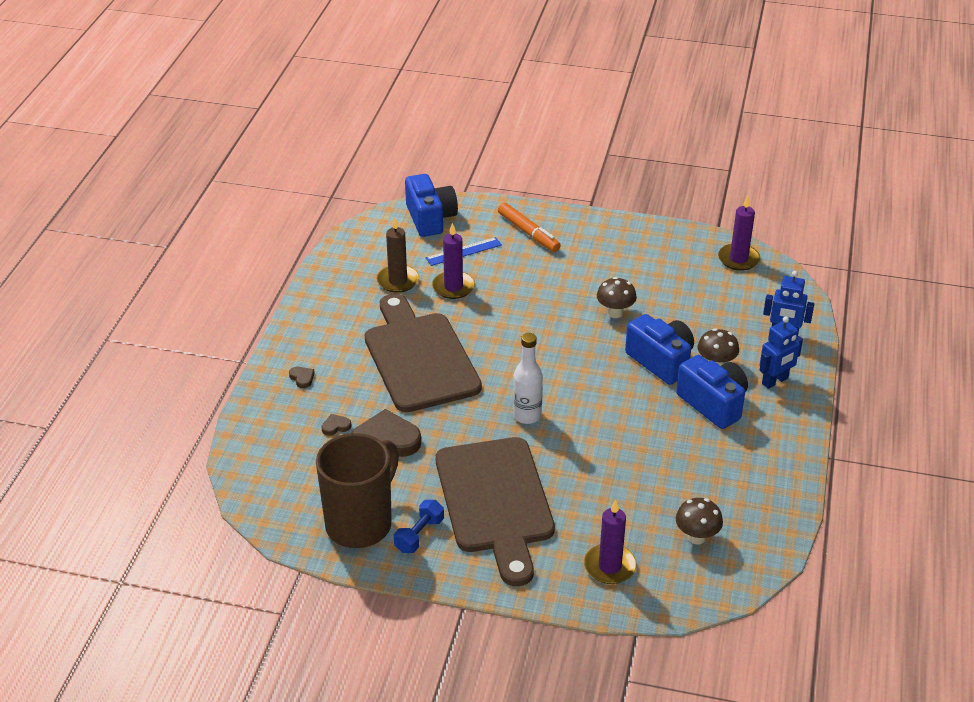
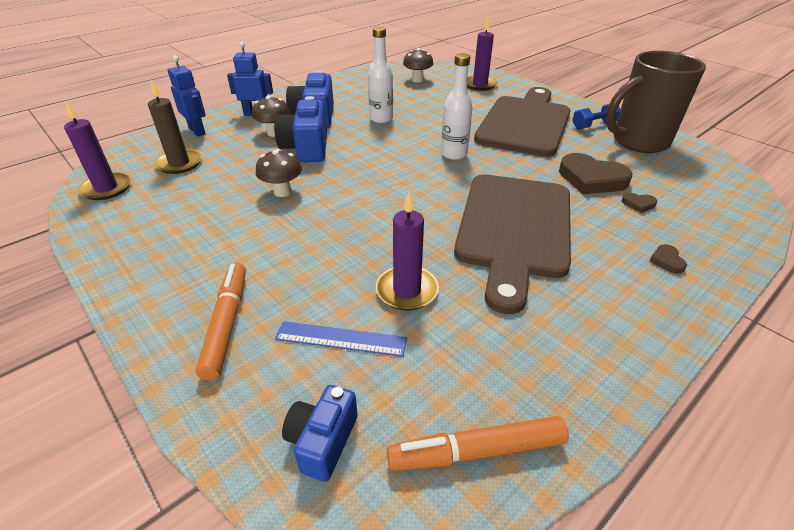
camera: 145 degrees left, 0 degrees up
brown candle [377,217,419,293] -> brown candle moved to [148,80,202,174]
blue camera [405,174,458,237] -> blue camera [282,385,358,482], size x0.62
none -> white bottle [368,27,393,123]
none -> orange marker [387,416,569,471]

